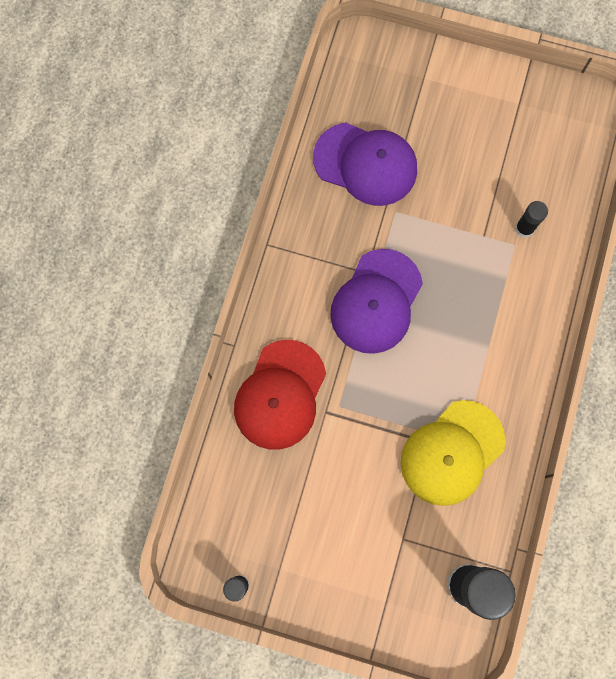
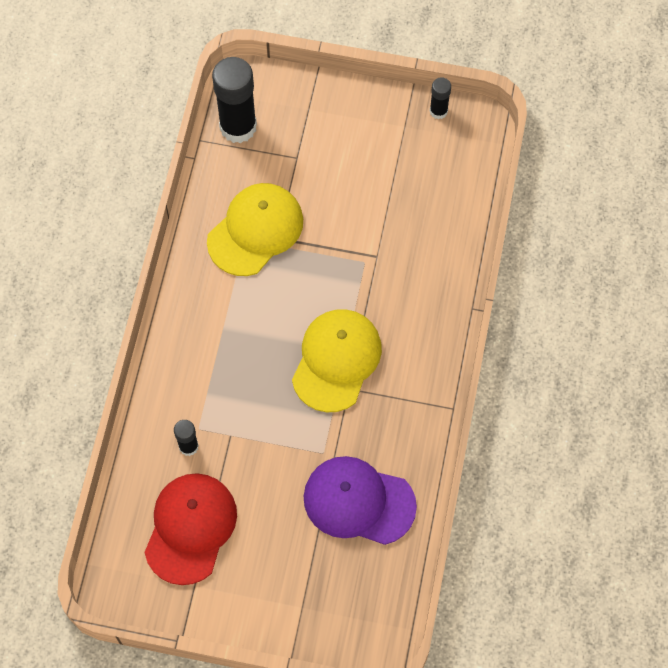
camera: 175 degrees right, 10 degrees down
red cap [234,340,326,450] -> red cap moved to [144,473,237,585]
purple cap [330,249,423,354] -> yellow cap [292,309,382,412]

